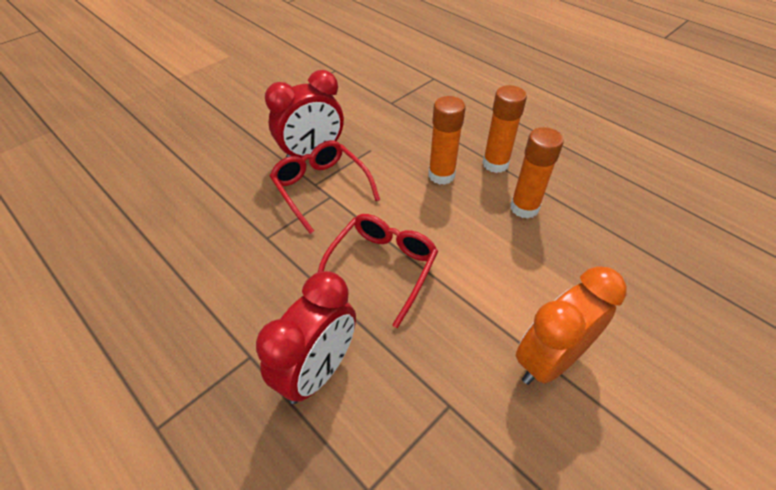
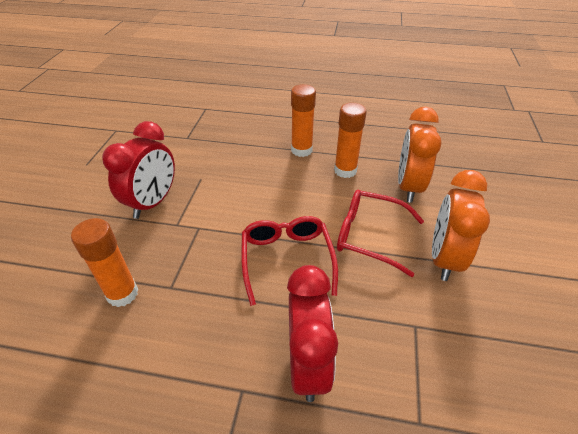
camera: 35 degrees left, 5 degrees down
red glasses [270,141,380,234] -> red glasses moved to [337,190,424,277]
orange glue stick [428,96,465,185] -> orange glue stick moved to [71,218,138,307]
none -> orange clock [398,107,441,203]

